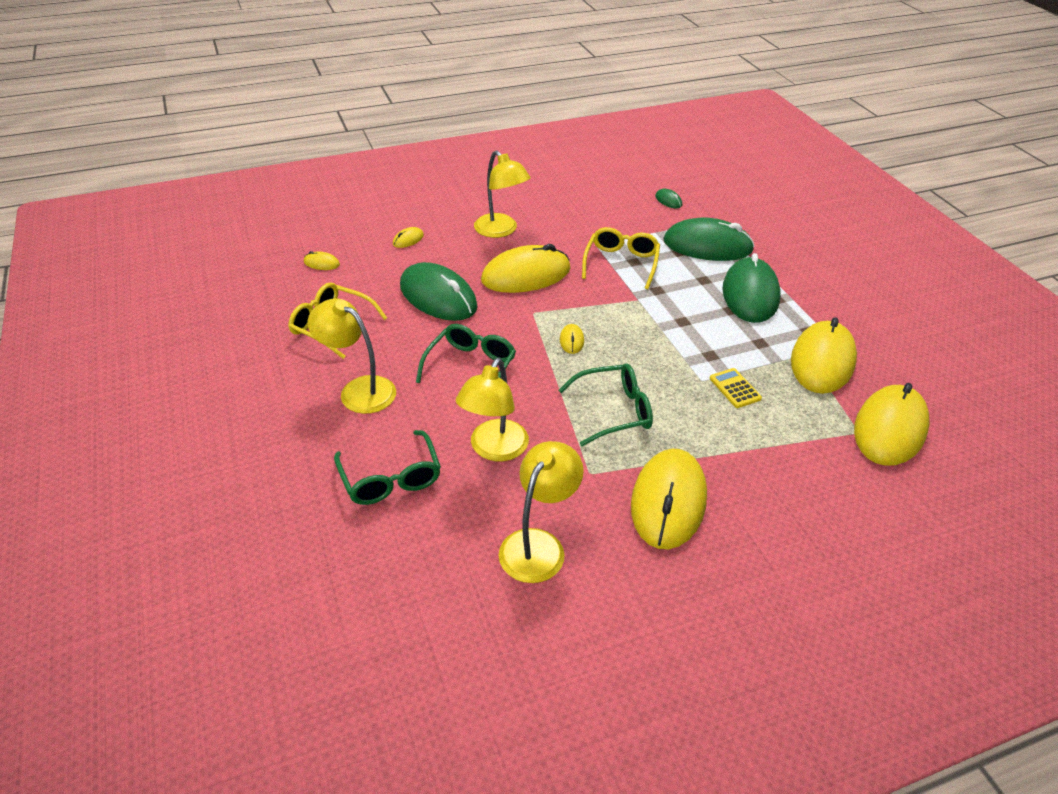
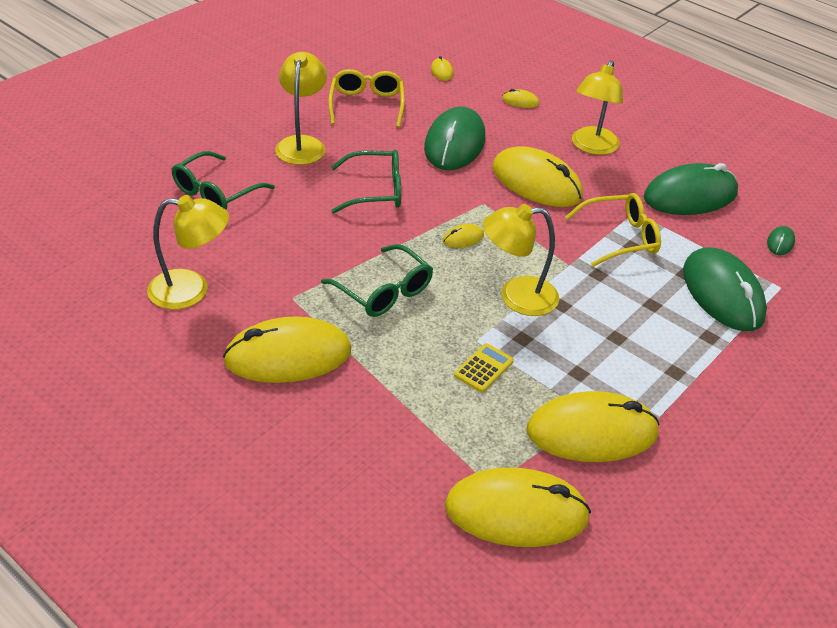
camera: 60 degrees right, 0 degrees up
yellow lamp [456,358,529,461] -> yellow lamp moved to [483,204,559,316]
green mouse [722,253,780,323] -> green mouse moved to [644,163,738,215]

